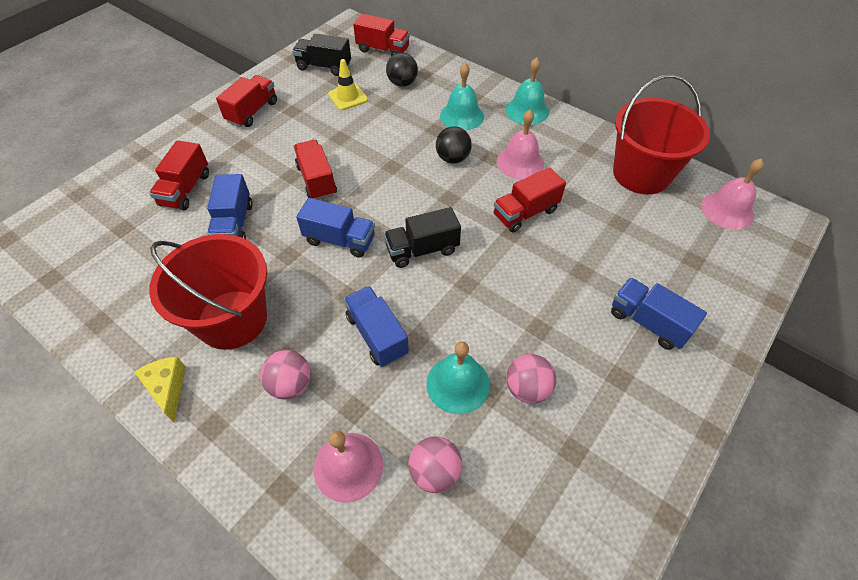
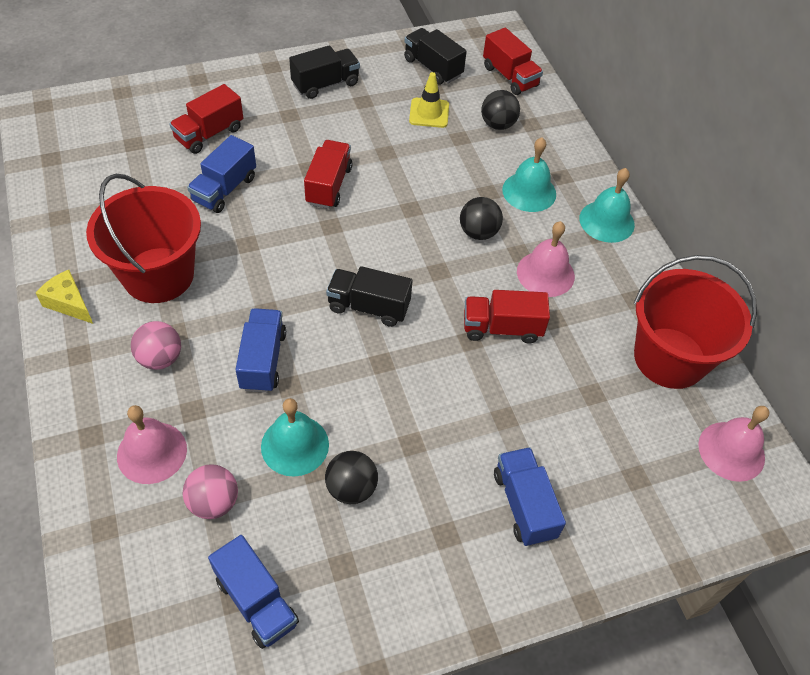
camera: 30 degrees right, 0 degrees up
yellow cheese [135,357,186,422] -> yellow cheese turned 60 degrees counterclockwise [36,270,93,324]
red truck [216,75,277,127] -> black truck [289,45,360,99]
blue truck [296,198,375,258] -> blue truck moved to [208,535,299,649]
pink ball [506,354,556,404] -> black ball [325,451,378,504]

